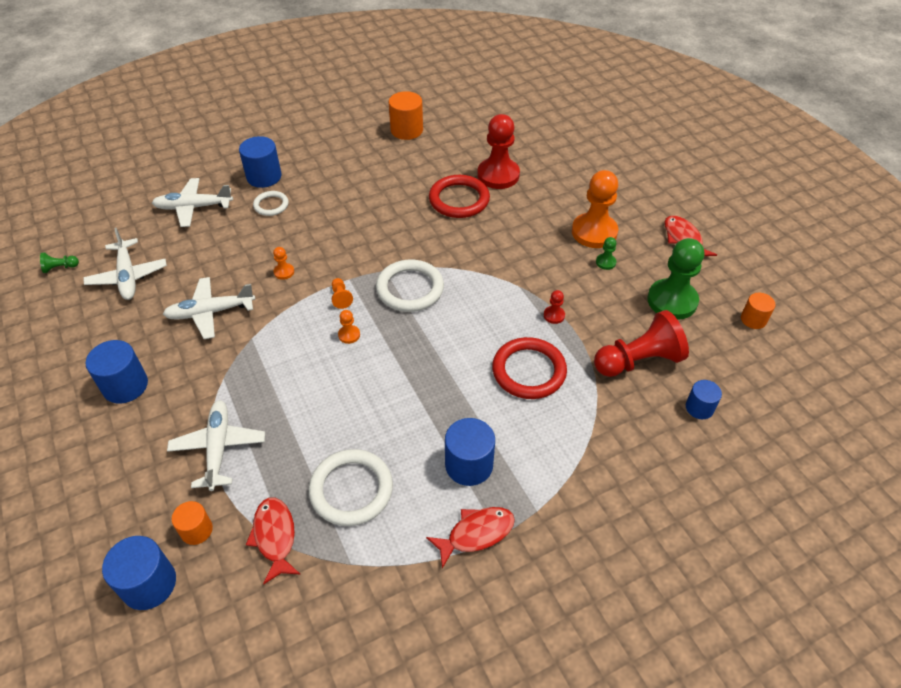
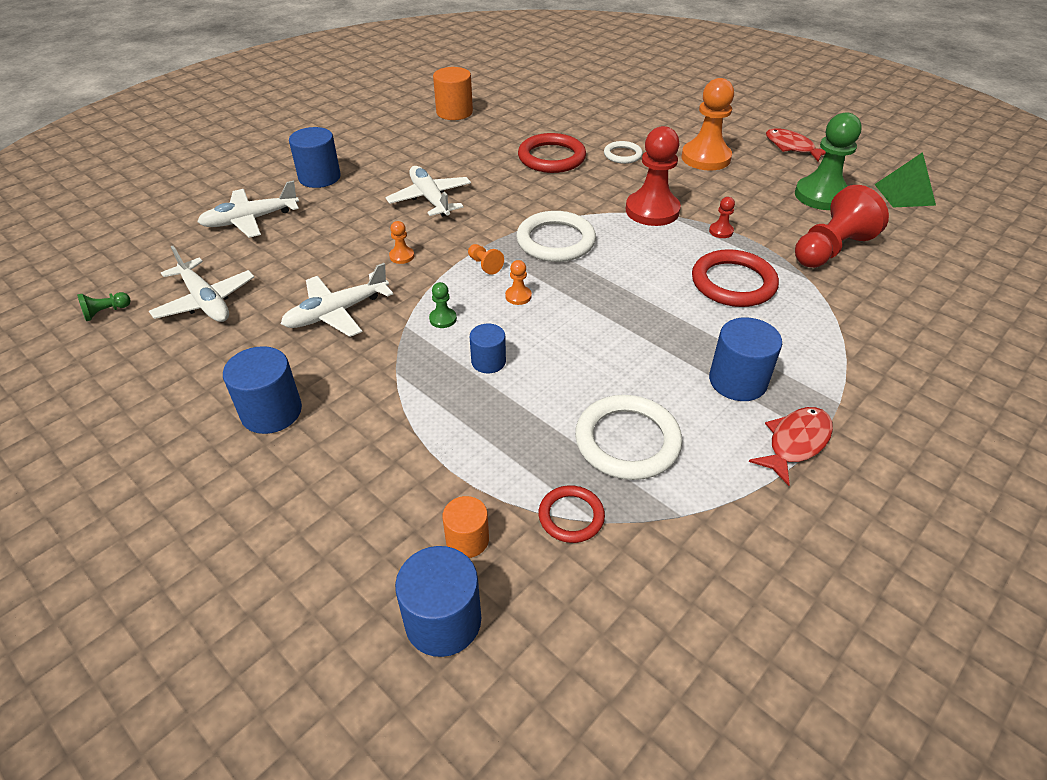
camera: 20 degrees left, 5 degrees down
white plane [167,400,265,491] -> white plane moved to [386,166,471,217]
red fish [246,498,301,585] -> red ring [539,485,605,543]
white ring [253,191,289,216] -> white ring moved to [604,141,643,164]
red pawn [477,114,520,189] -> red pawn moved to [626,126,681,226]
green pawn [596,237,616,270] -> green pawn moved to [429,282,457,328]
blue cylinder [686,380,722,419] -> blue cylinder moved to [470,324,506,373]
orange cylinder [741,293,775,329] -> green pyramid [874,152,936,208]

